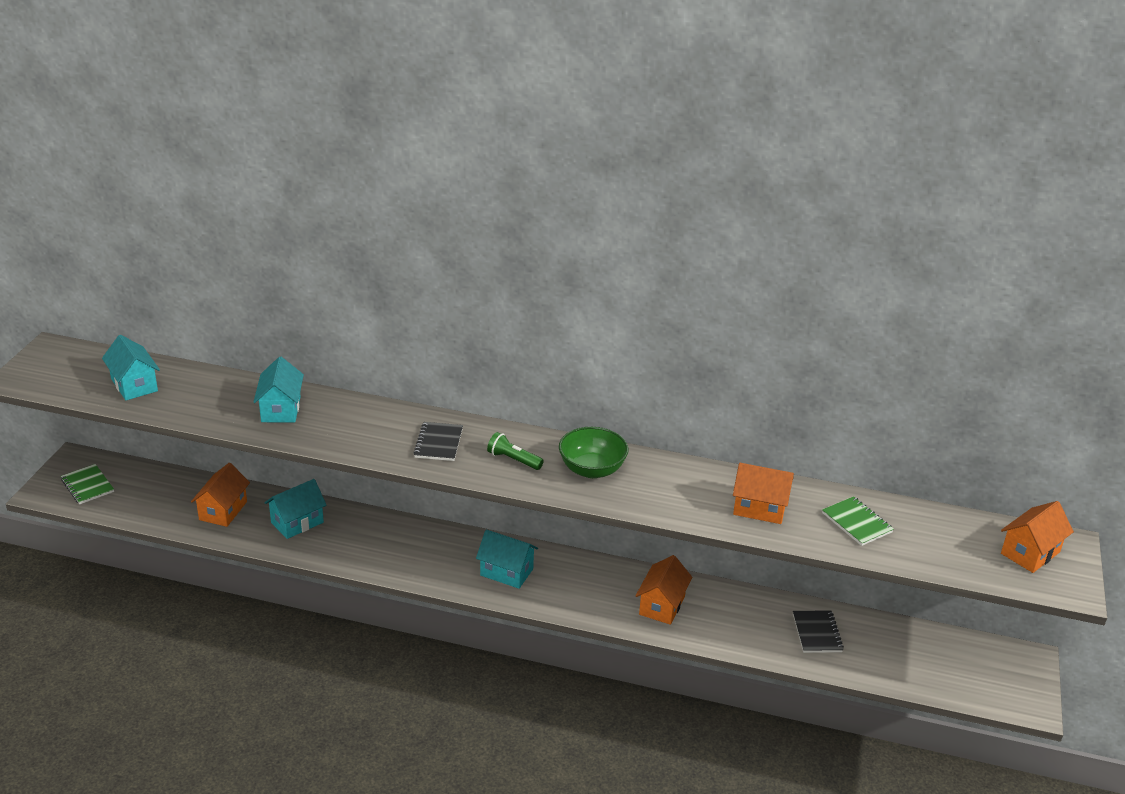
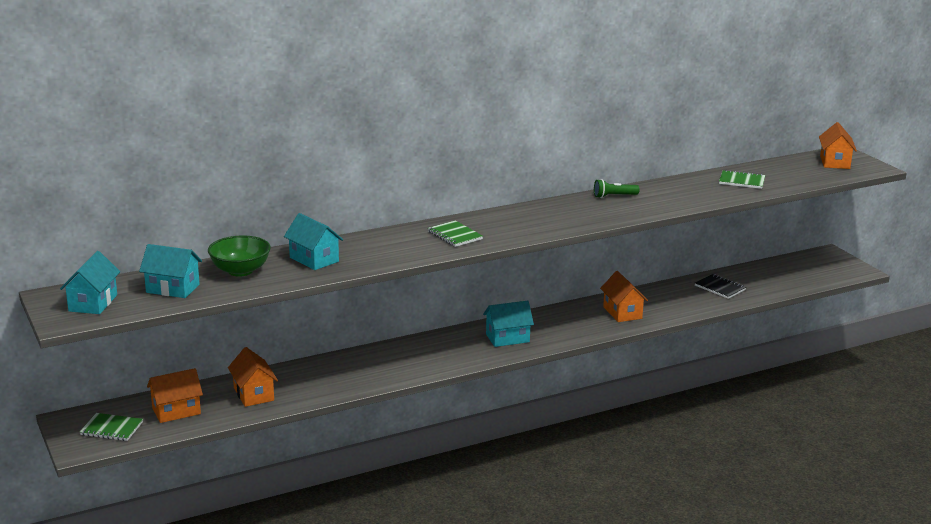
camera: 40 degrees left, 10 degrees down
turquoise house [265,479,326,539] -> turquoise house moved to [60,251,120,314]
black notebook [413,422,463,461] -> green notebook [428,220,483,247]
green flashlight [487,432,544,470] -> green flashlight moved to [594,179,639,198]
green bowl [559,427,628,478] -> green bowl moved to [208,235,271,277]
orange house [733,463,794,524] -> orange house moved to [147,368,203,423]

